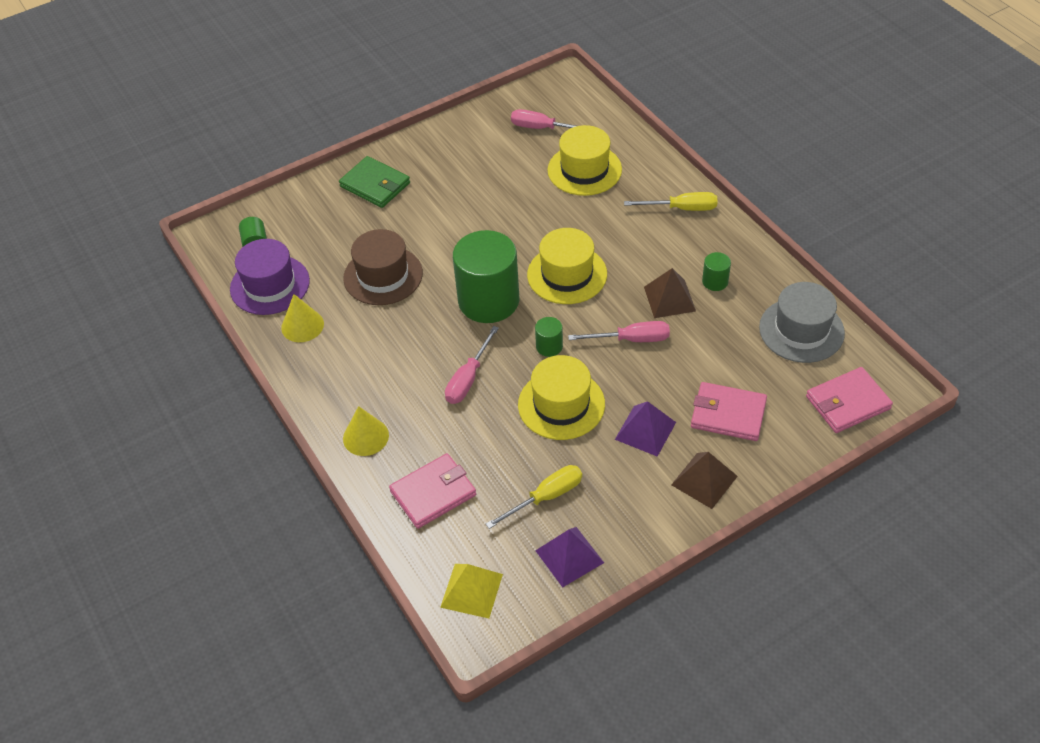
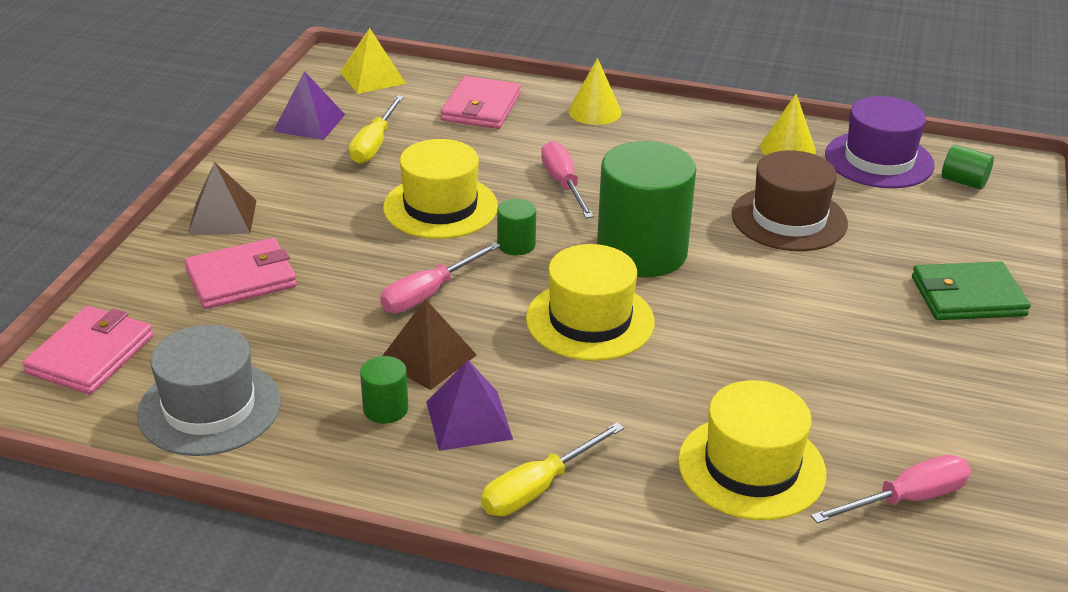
camera: 135 degrees right, 15 degrees down
purple pyramid [615,401,676,457] -> purple pyramid moved to [426,360,513,451]

